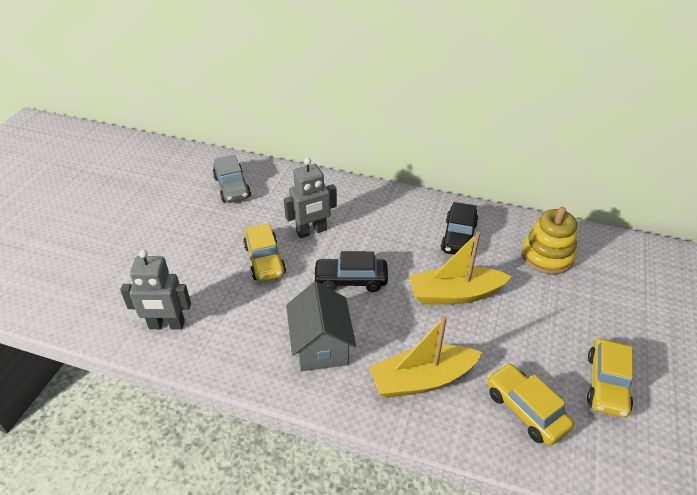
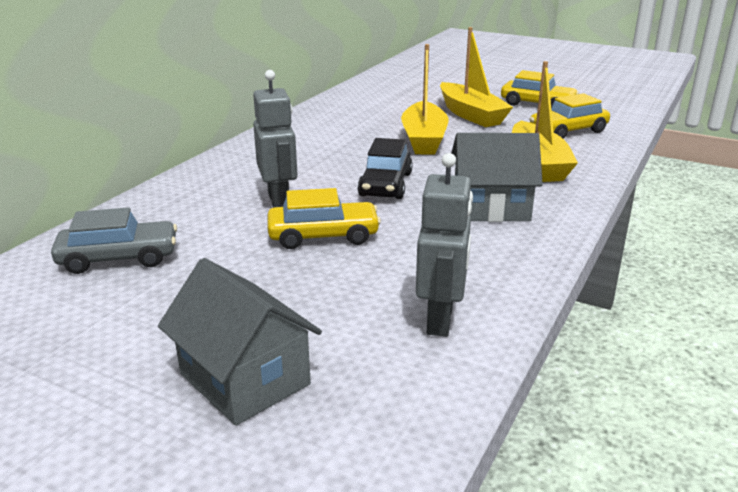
camera: 80 degrees left, 15 degrees down
black car [441,202,479,255] -> none
yellow stacking toy [521,207,577,275] -> none
none -> grey house [158,258,322,426]
none -> yellow boat [440,27,513,127]

